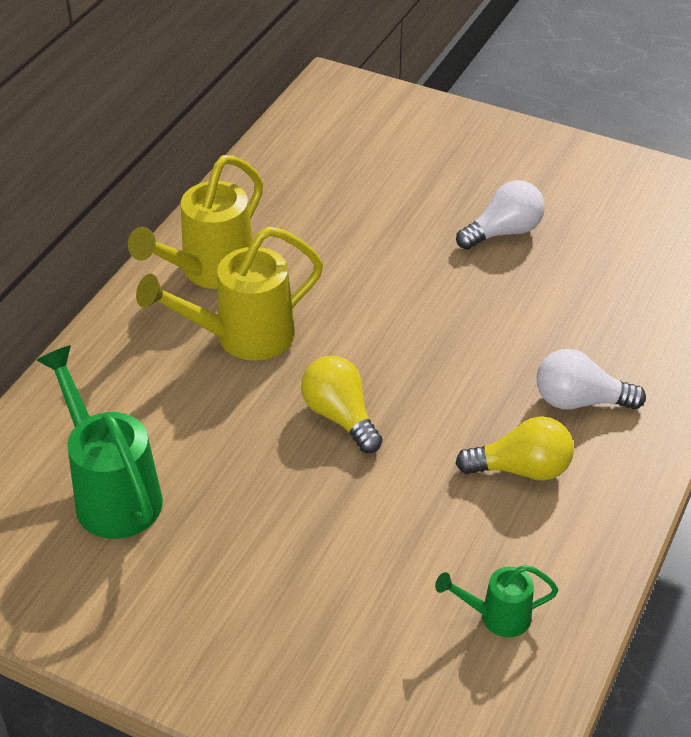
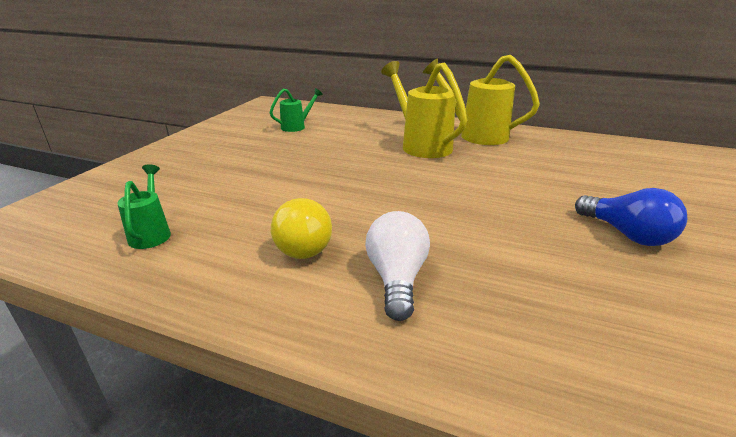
camera: 85 degrees right, 15 degrees down
green watering can [37,345,163,539] -> green watering can [269,88,323,132], size x0.53
yellow light bulb [301,356,383,453] -> none
white light bulb [456,180,545,250] -> blue light bulb [575,188,687,246]

